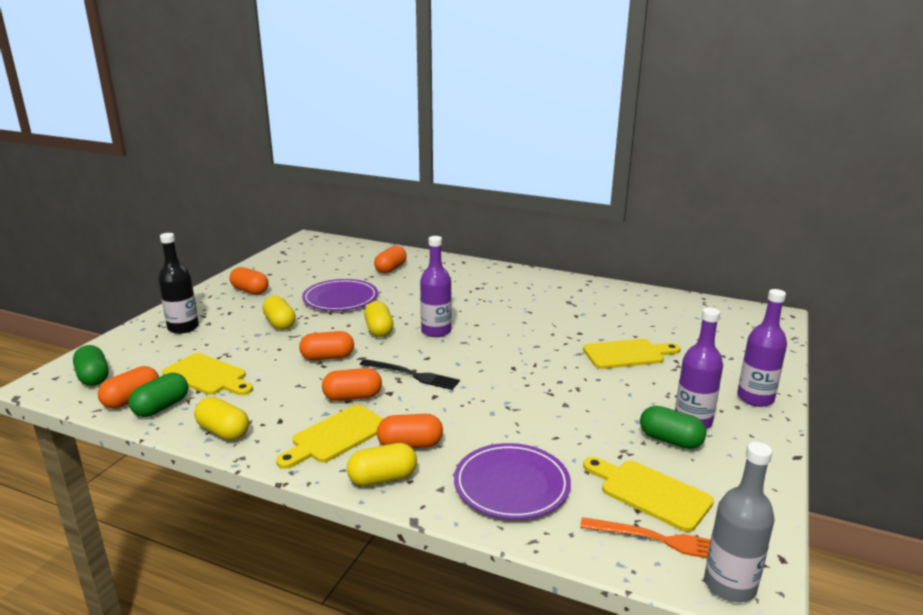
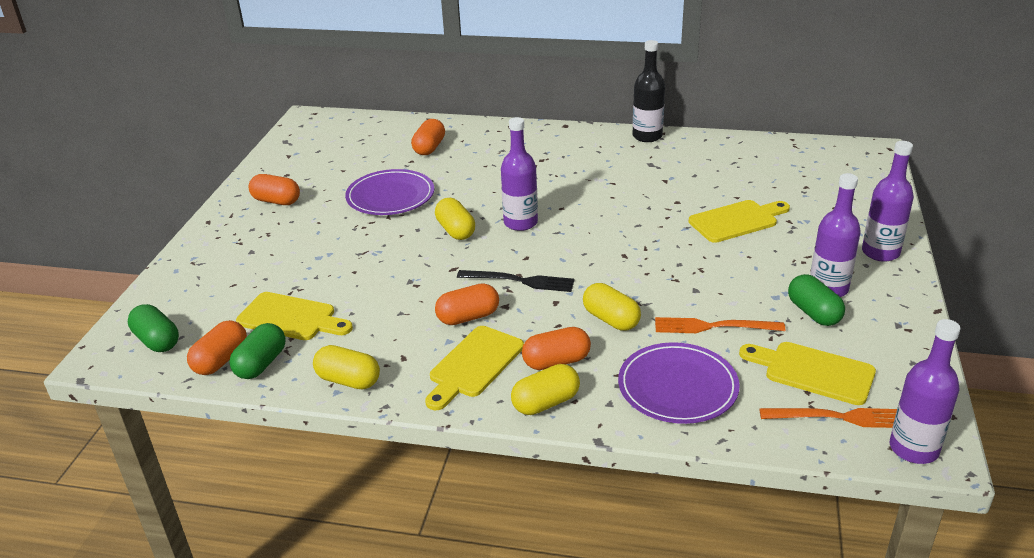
camera: 10 degrees left, 10 degrees up
black bottle [158,233,199,334] -> black bottle moved to [632,40,665,142]
yellow capsule [262,296,296,330] -> yellow capsule moved to [583,283,641,331]
orange capsule [299,331,354,360] -> none
green capsule [640,406,707,449] -> green capsule turned 45 degrees clockwise [788,274,845,326]
grey bottle [704,442,775,603] -> purple bottle [890,319,960,464]
none -> orange fork [655,317,785,333]

